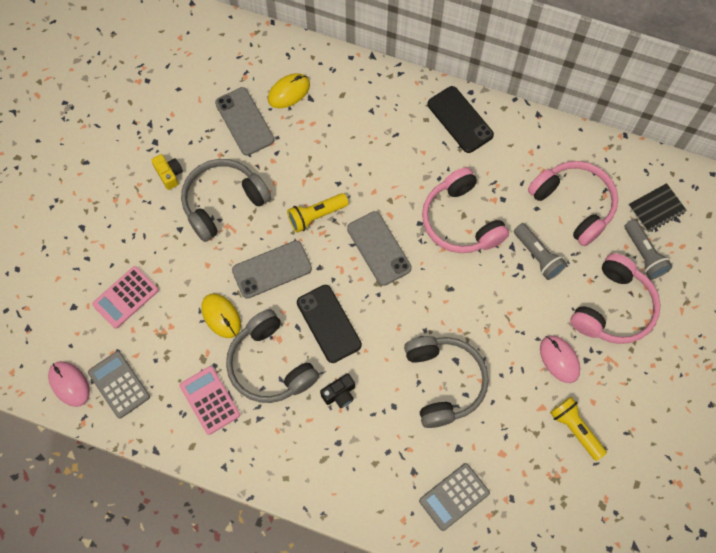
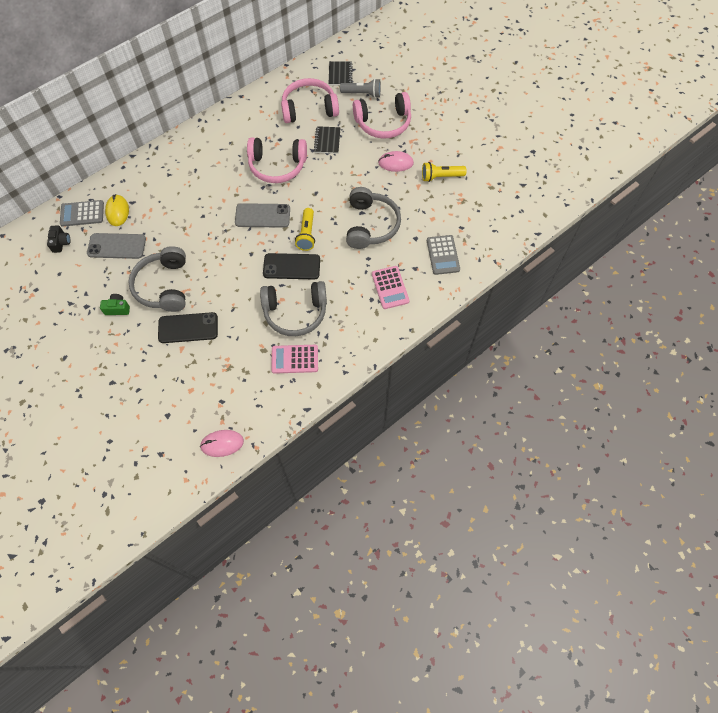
camera: 60 degrees left, 5 degrees down
grey calculator [88,351,150,419] -> grey calculator moved to [60,200,104,227]
pink calculator [92,266,159,329] -> pink calculator moved to [372,266,410,309]
yellow camera [151,154,183,190] -> green camera [100,294,130,315]
yellow mouse [201,294,241,338] -> none
grey phone [232,241,312,299] -> none
yellow flashlight [287,193,349,233] -> yellow flashlight moved to [295,208,315,251]
black camera [320,373,355,408] -> black camera moved to [47,225,71,253]
grey headphones [404,336,489,428] -> grey headphones turned 75 degrees clockwise [346,187,401,249]
black phone [427,86,494,153] -> black phone moved to [158,312,218,343]
grey flashlight [514,223,567,280] -> black notebook [314,126,341,154]
pink headphones [570,253,661,344] -> pink headphones turned 105 degrees clockwise [353,92,411,139]

